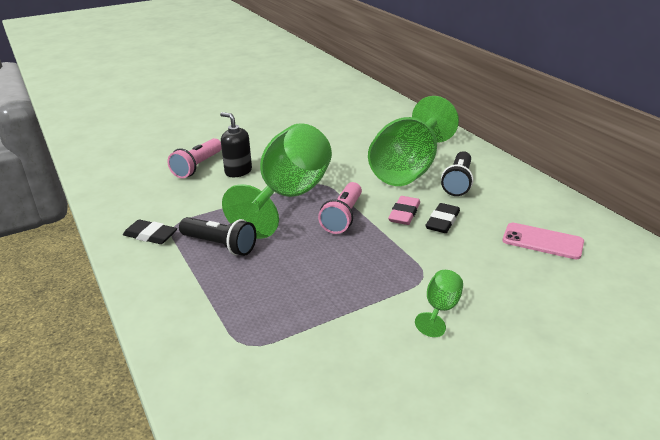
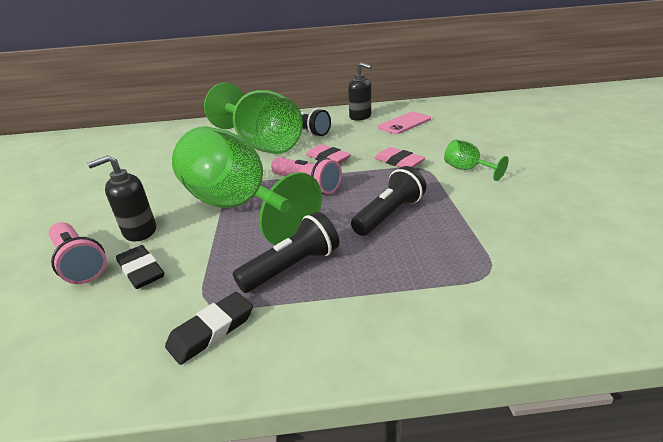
camera: 65 degrees left, 0 degrees up
black eraser [425,203,460,233] -> black eraser moved to [116,245,164,289]
none -> black soap dispenser [348,62,372,121]
none -> black flashlight [351,166,426,236]
none -> pink eraser [374,147,425,167]

